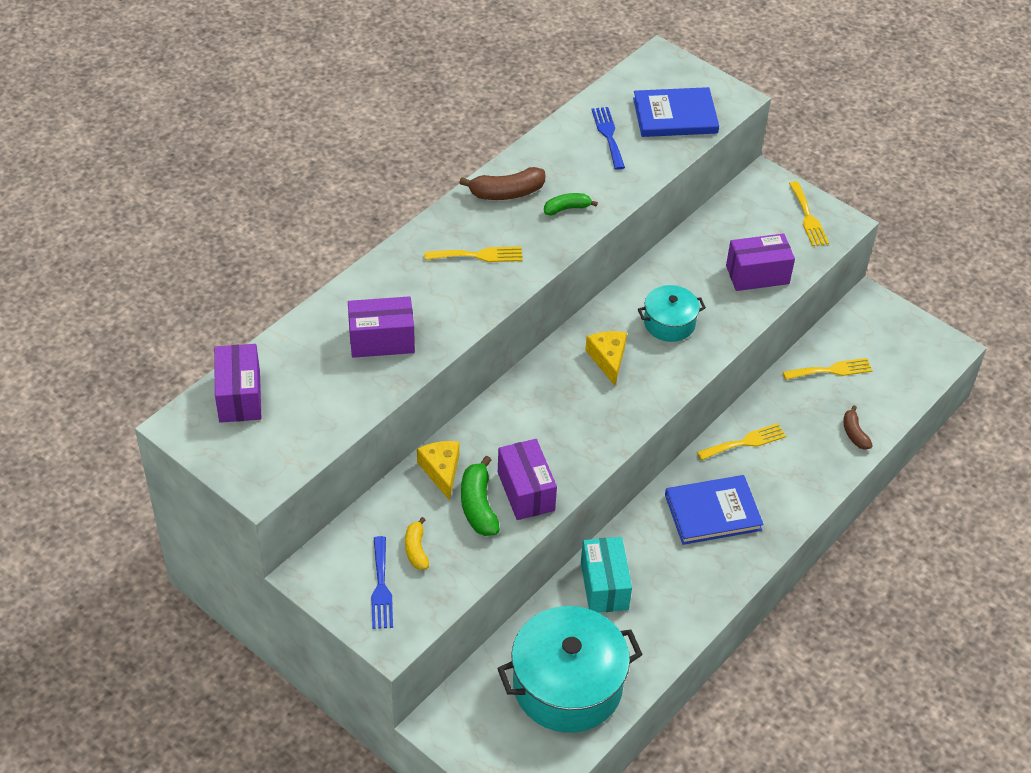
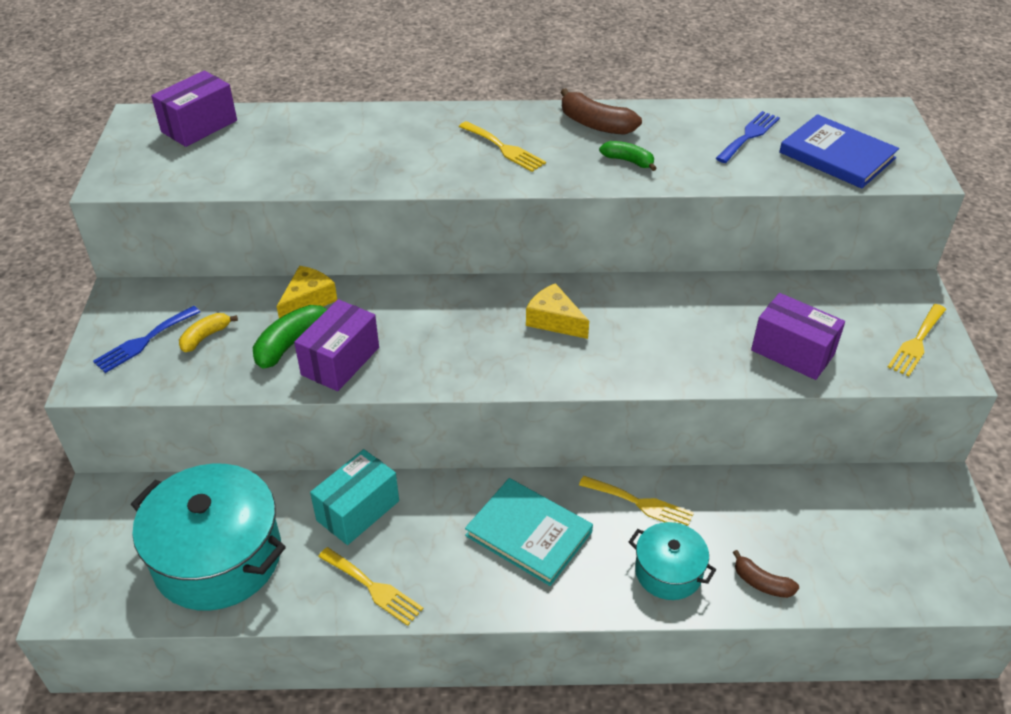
camera: 50 degrees right, 5 degrees down
purple box [348,296,415,358] -> none
yellow cheese [585,331,627,386] -> yellow cheese turned 90 degrees counterclockwise [526,283,589,339]
turquoise pot [638,285,706,342] -> turquoise pot moved to [629,522,716,600]
blue book [665,475,764,545] -> turquoise book [465,478,593,586]
yellow fork [783,358,873,380] -> yellow fork moved to [318,547,423,626]
brown banana [843,405,873,450] -> brown banana turned 90 degrees counterclockwise [733,550,799,598]

